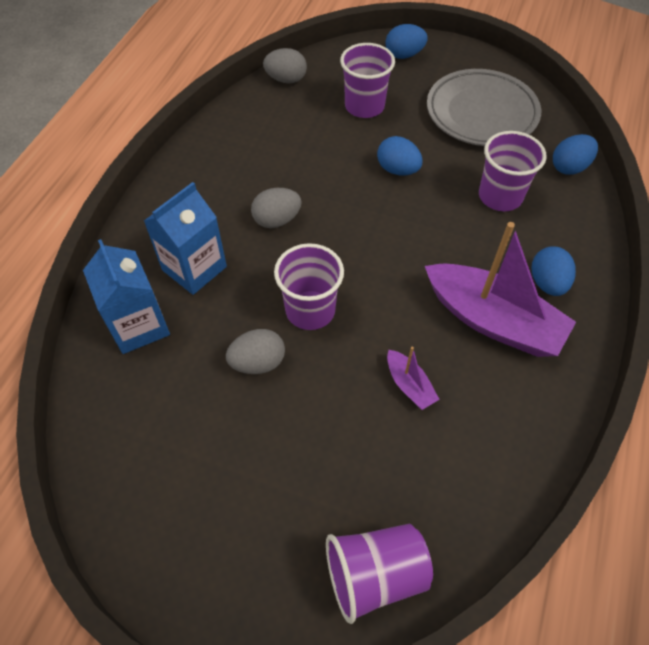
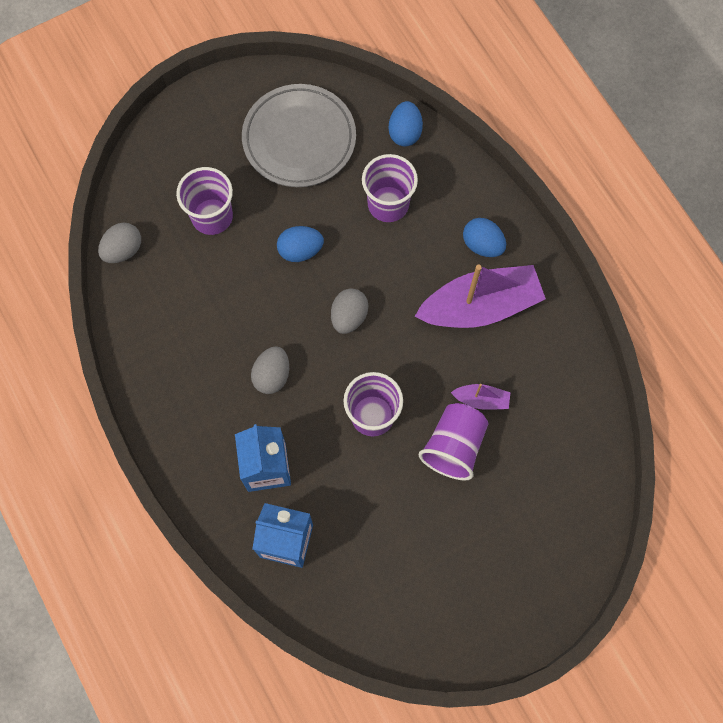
camera: 50 degrees left, 15 degrees up
grey egg [226,329,285,374] -> grey egg moved to [331,288,368,334]
purple cup [326,524,433,624] -> purple cup moved to [419,403,488,481]
blue egg [385,24,428,59] -> none

